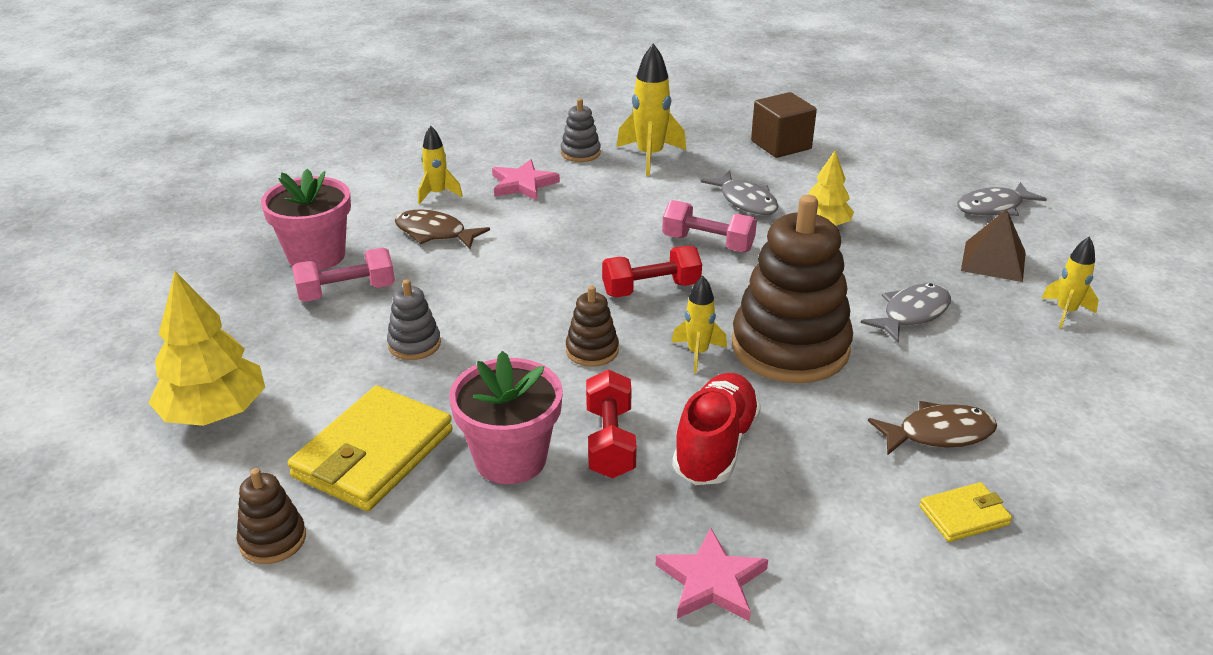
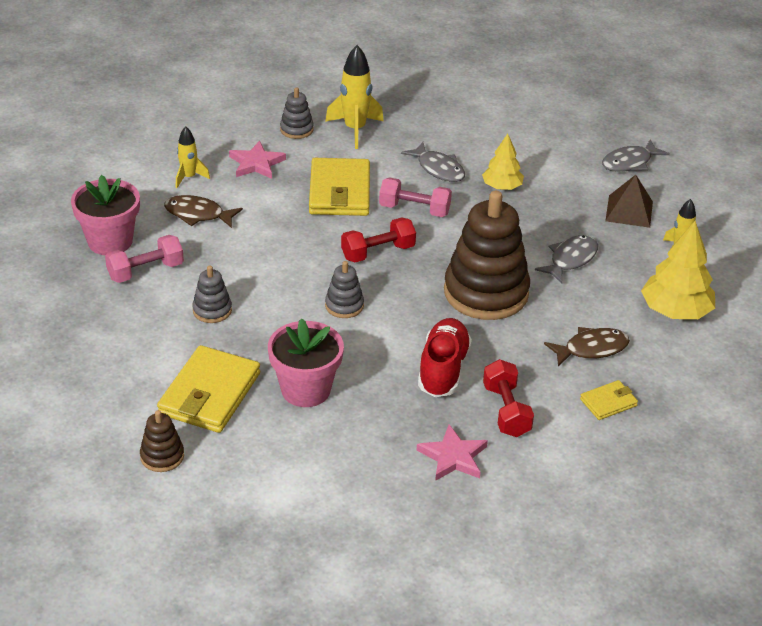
camera: 10 degrees left, 5 degrees up
yellow tree [148,271,265,426] -> yellow tree moved to [641,221,715,319]
brown stacking toy [566,285,619,367] -> grey stacking toy [325,261,364,318]
red dumbbell [586,369,637,478] -> red dumbbell moved to [483,359,534,437]
yellow rocket [671,276,727,373] -> none
brown cube [751,92,817,158] -> none
none -> yellow wallet [309,158,370,216]

